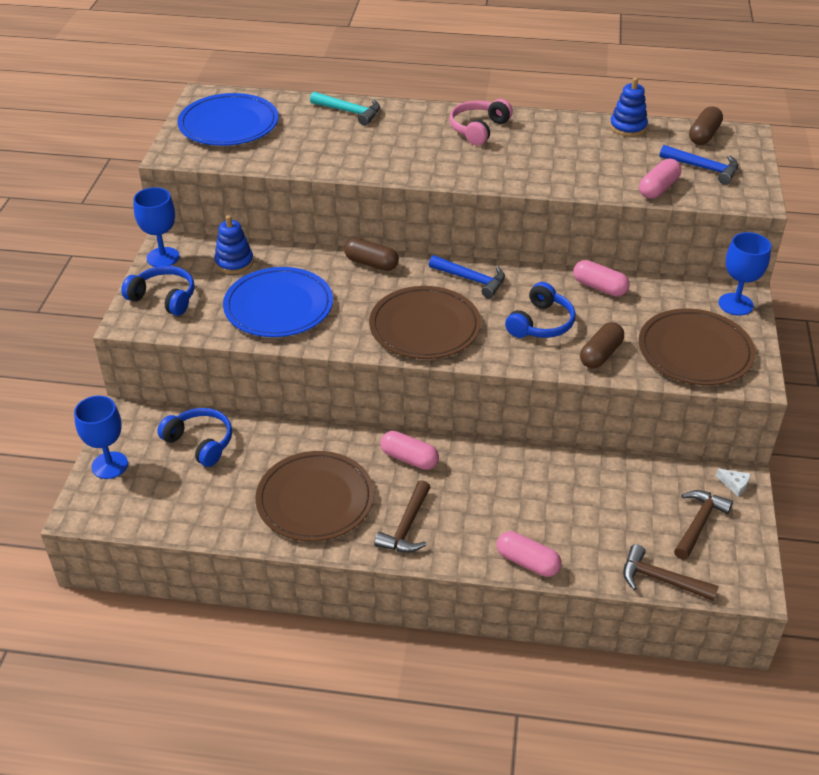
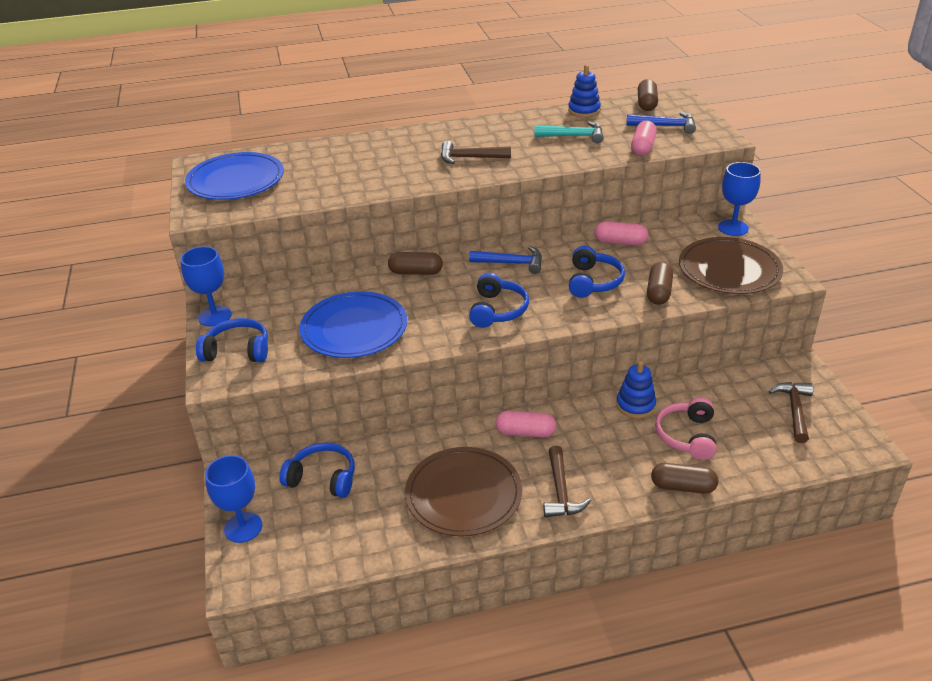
camera: 20 degrees left, 5 degrees down
blue stacking toy [214,215,254,274] -> blue stacking toy moved to [616,361,656,418]
turquoise hammer [310,92,380,126] -> turquoise hammer moved to [534,121,603,143]
brown plate [369,286,481,359] -> blue headphones [469,273,529,328]
pink headphones [449,99,513,146] -> pink headphones moved to [655,397,717,460]
pink capsule [497,531,561,577] -> brown capsule [651,463,718,494]
brown hammer [623,544,719,601] -> brown hammer moved to [441,141,511,164]
white cheese [716,469,750,496] -> none

